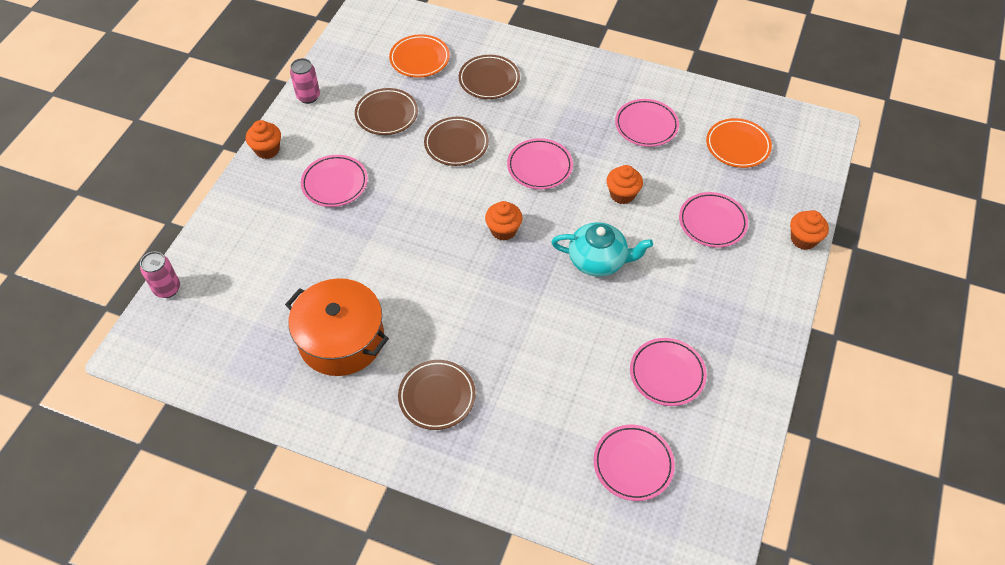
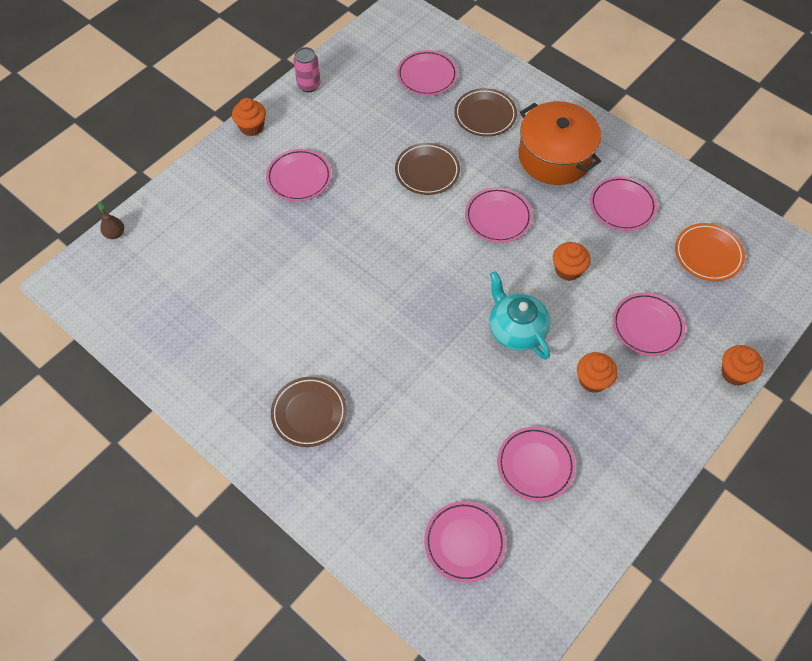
camera: 20 degrees right, 5 degrees up
pink can [140,252,180,298] -> brown pear [98,202,124,239]
orange pot [285,278,389,376] -> orange pot moved to [518,101,601,185]
brown plate [355,88,418,135] -> none
orange plate [389,34,450,78] -> pink plate [397,50,458,96]
orange cupcake [485,201,523,241] -> orange cupcake moved to [577,352,618,393]
turquoise teapot [551,222,653,277] -> turquoise teapot turned 150 degrees counterclockwise [490,271,550,359]

